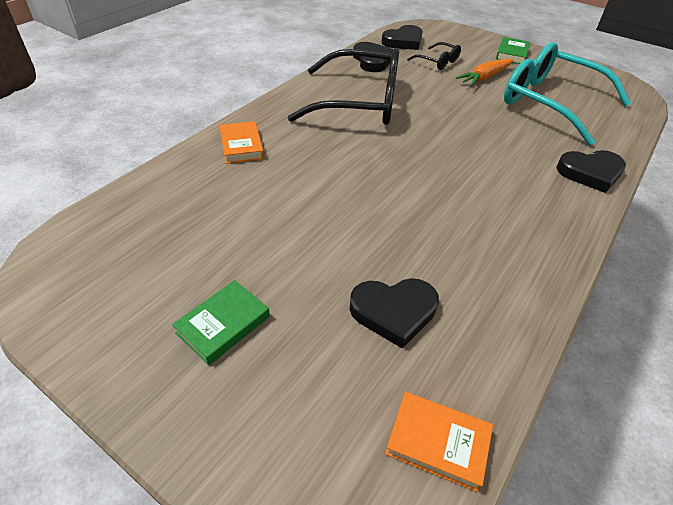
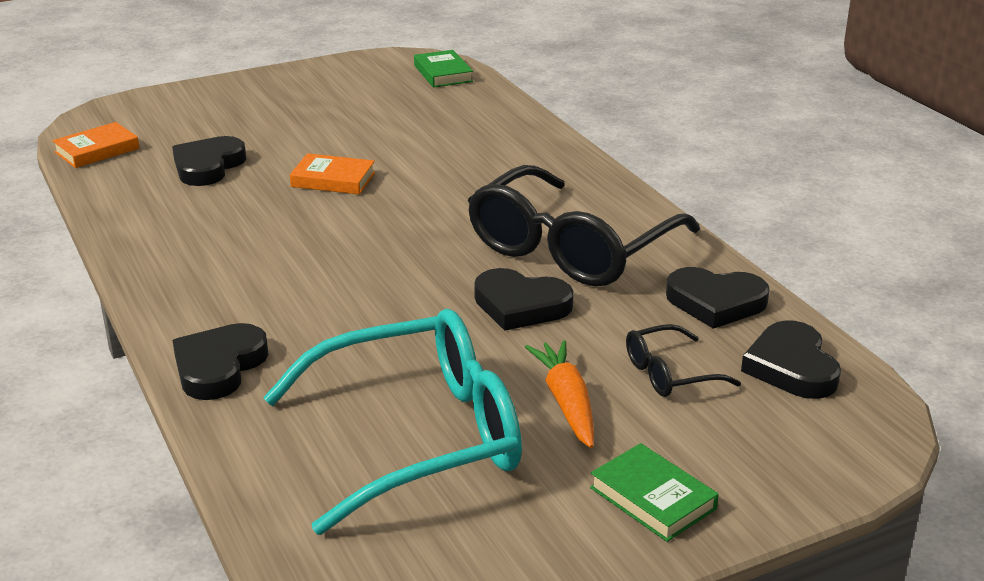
camera: 120 degrees right, 15 degrees down
green book [172,280,270,365] -> green book moved to [414,50,473,87]
orange book [219,121,264,164] -> orange book moved to [290,153,375,195]
none -> black heart [474,268,574,331]

